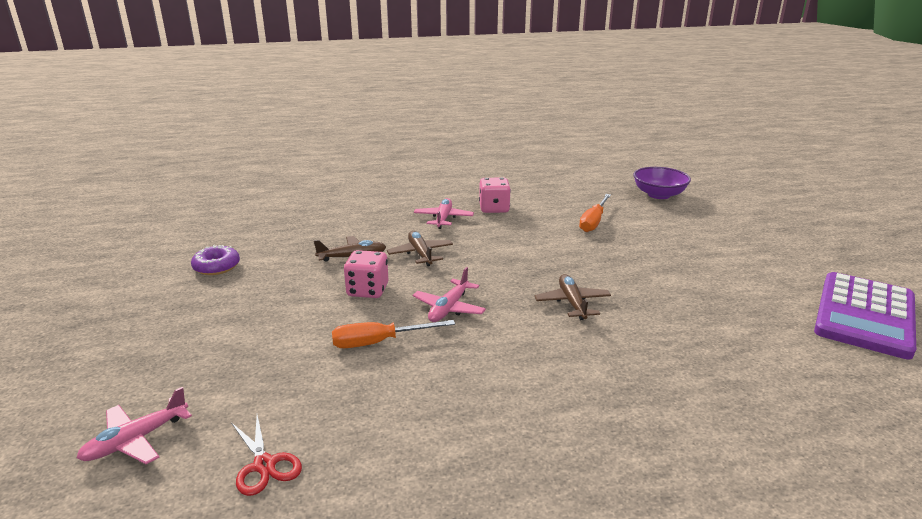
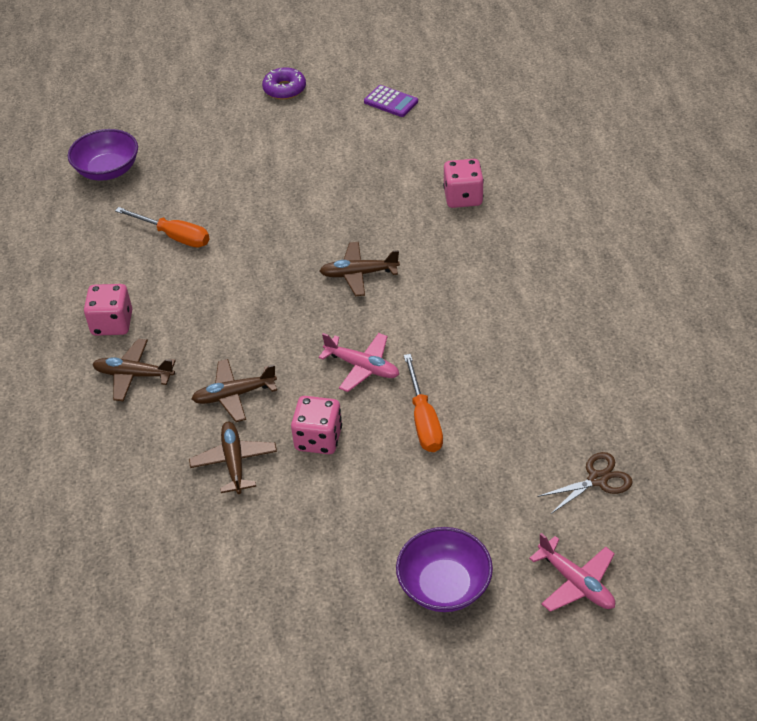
camera: 85 degrees left, 20 degrees up
purple donut [191,245,240,275] -> purple donut moved to [262,67,306,100]
red scissors [232,415,302,496] -> brown scissors [537,452,633,514]
pink plane [414,198,474,229] -> brown plane [92,339,176,401]
purple calculator [814,272,916,359] -> purple calculator [364,85,418,117], size x0.44
none -> purple bowl [396,527,493,612]
none -> pink dice [443,159,484,208]

